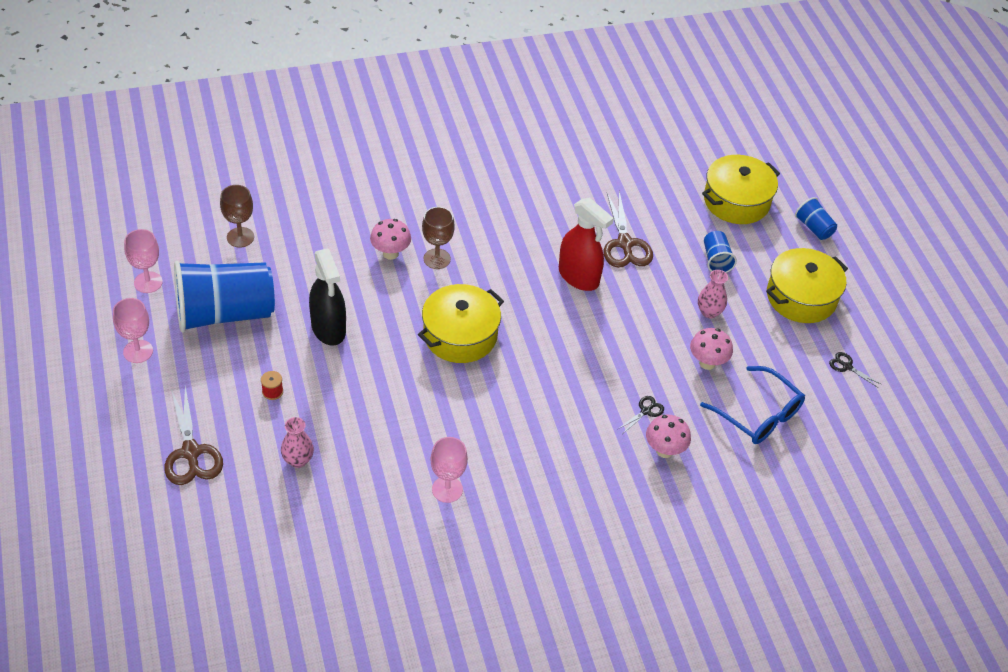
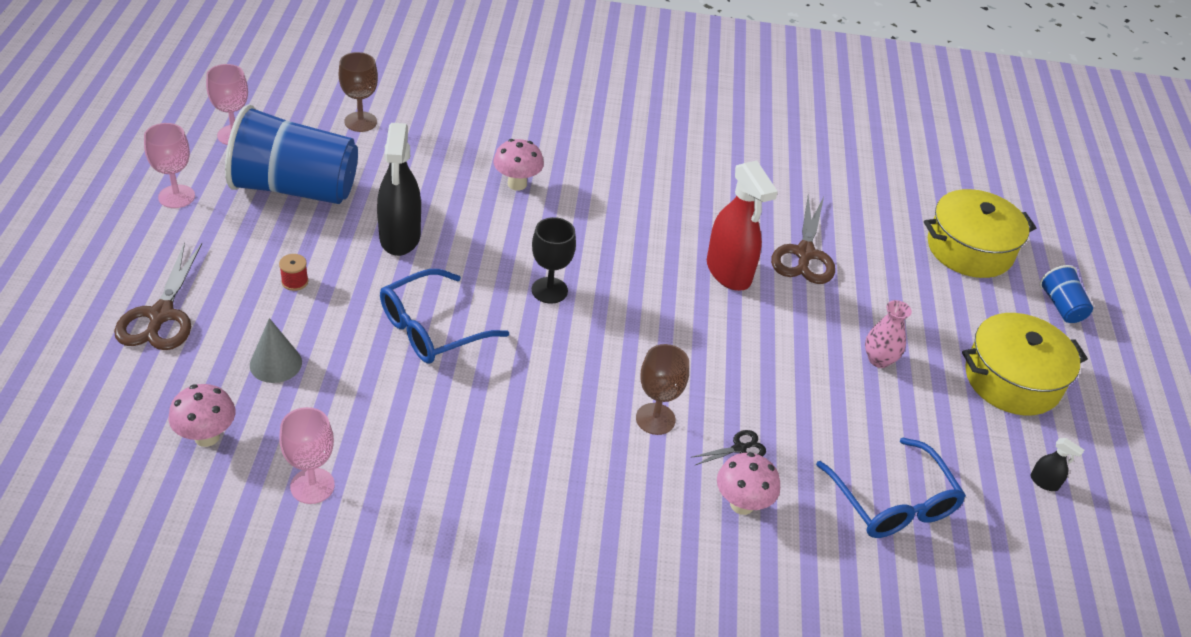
camera: 20 degrees right, 5 degrees down
pink vase [281,417,314,468] -> grey cone [250,318,302,383]
yellow pot [418,284,504,363] -> black goblet [532,217,576,304]
brown goblet [422,207,455,269] -> brown goblet moved to [636,344,689,435]
pink goblet [430,437,468,503] -> pink goblet moved to [279,407,335,504]
pink mushroom [690,328,733,370] -> pink mushroom moved to [169,384,235,447]
blue cup [704,231,737,273] -> none
black scissors [829,352,882,388] -> black spray bottle [1031,438,1084,491]
none -> blue glasses [380,269,509,364]

